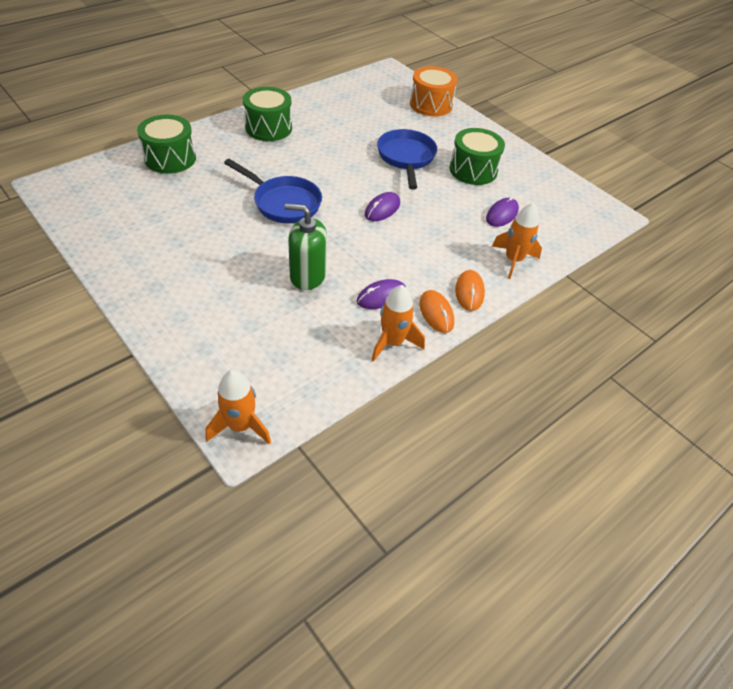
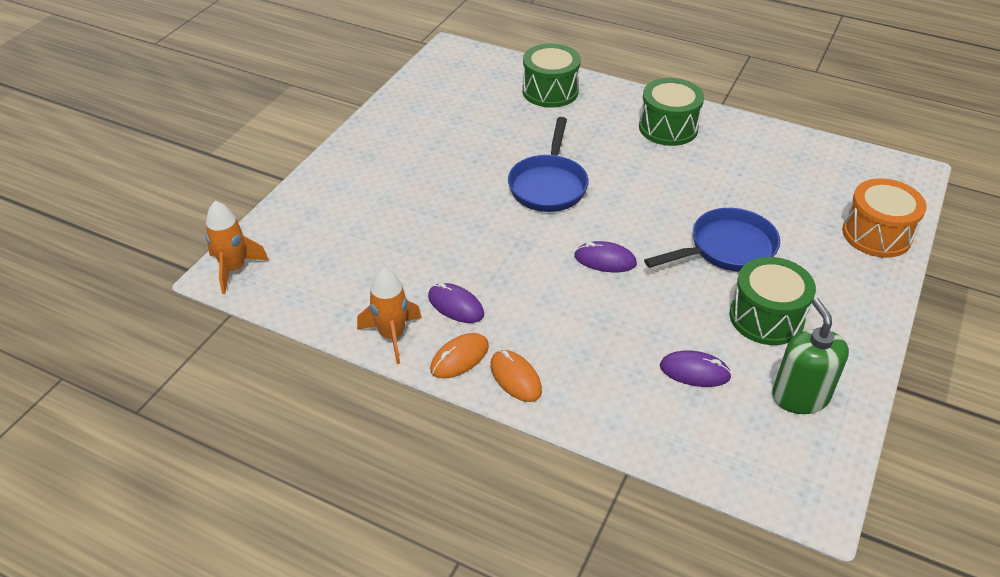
camera: 70 degrees right, 5 degrees down
green soap dispenser [285,203,327,290] -> green soap dispenser moved to [772,298,849,414]
orange mouse [455,270,485,311] -> orange mouse turned 75 degrees clockwise [490,350,542,402]
orange rocket [492,203,542,279] -> none

